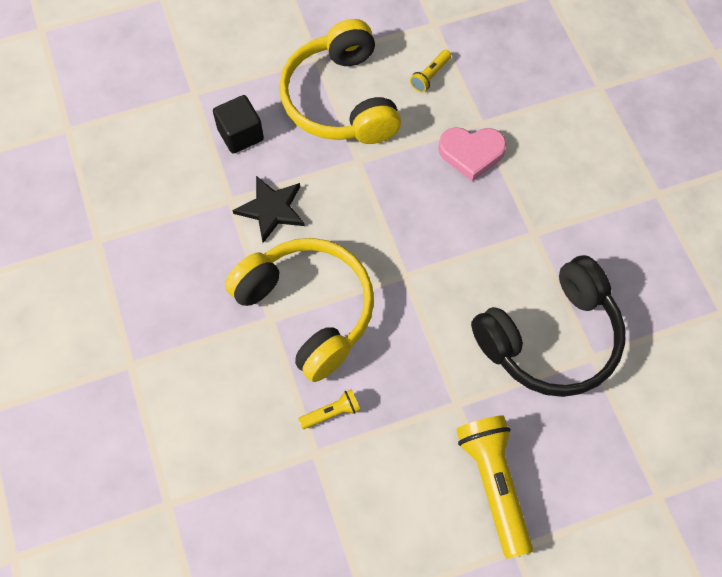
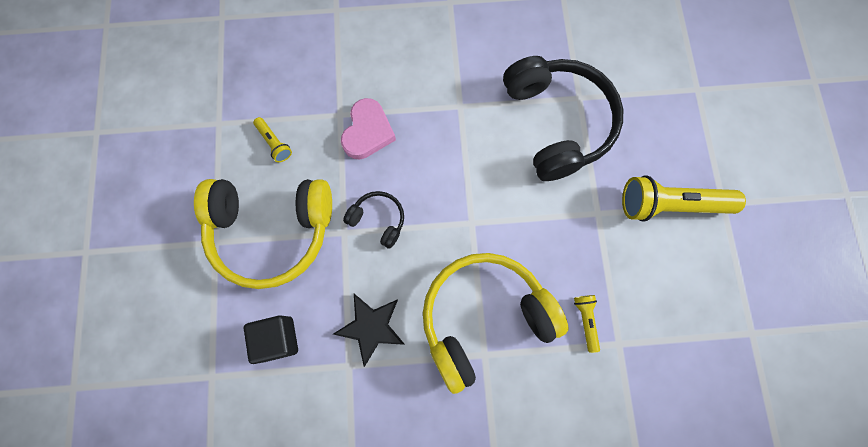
camera: 75 degrees left, 10 degrees up
none -> black headphones [343,191,404,249]

